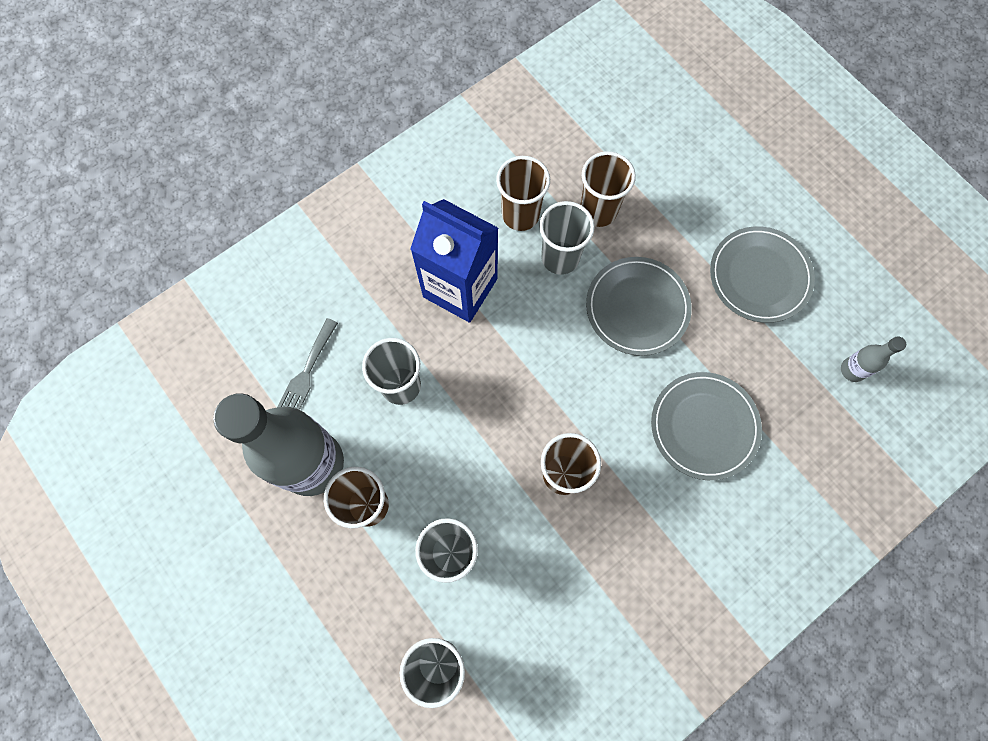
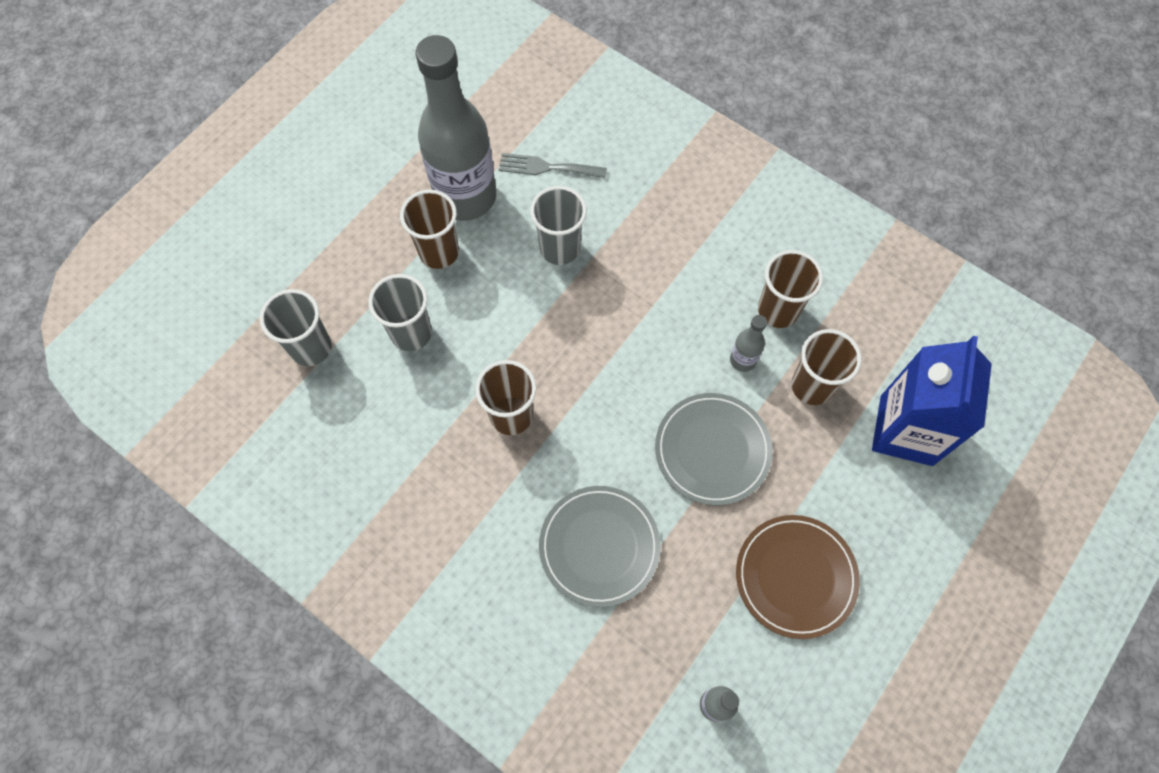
camera: 75 degrees right, 5 degrees down
blue carton [410,199,498,323] -> blue carton moved to [872,336,992,466]
grey cup [539,201,595,275] -> grey bottle [730,315,767,372]
grey plate [710,226,815,323] -> brown plate [736,515,860,639]

